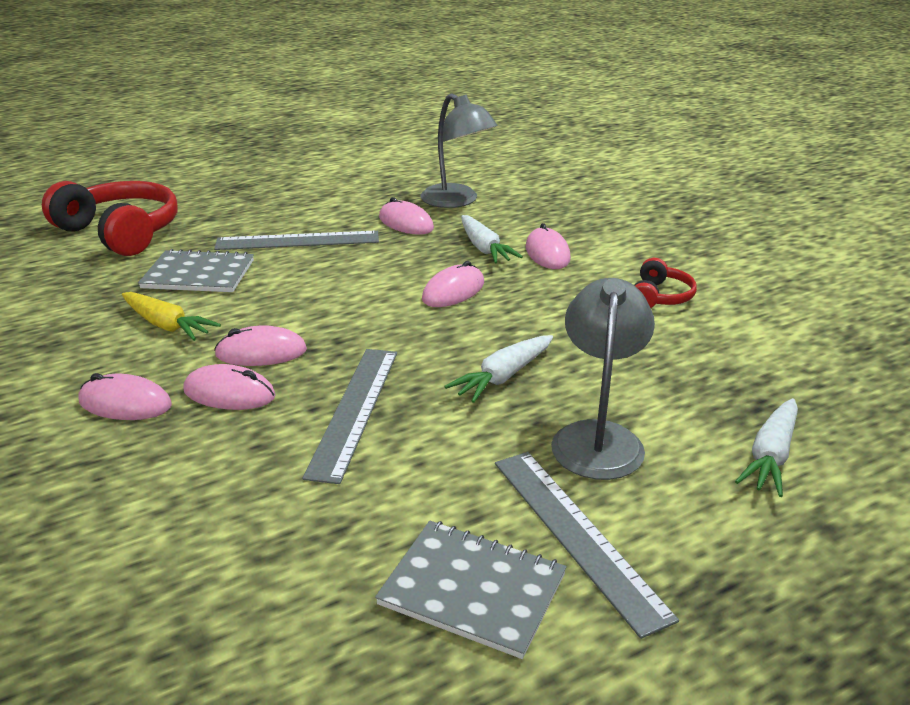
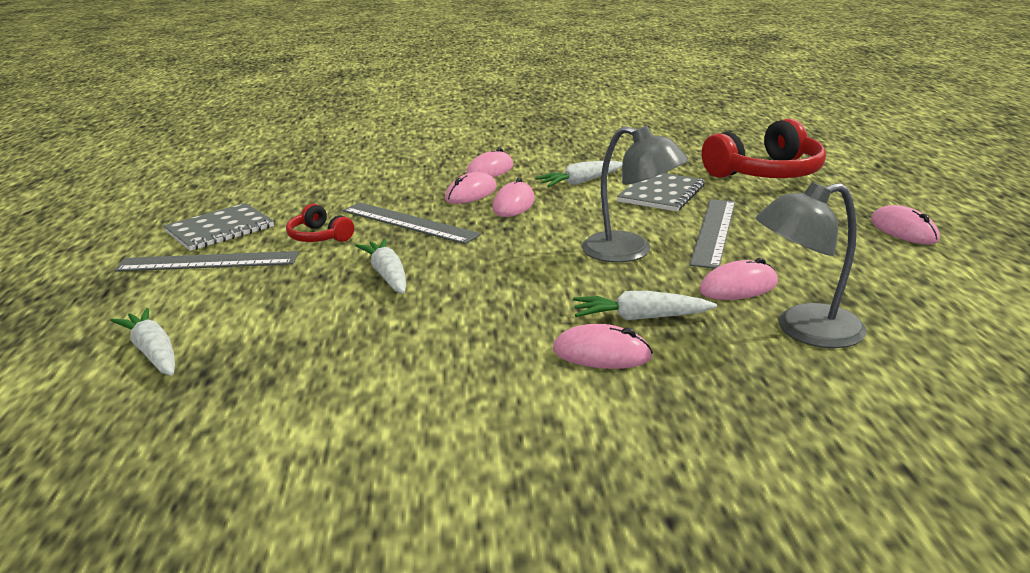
camera: 115 degrees right, 5 degrees down
yellow carrot [122,292,221,341] -> white carrot [535,161,622,187]
pink mouse [422,261,484,307] -> pink mouse moved to [871,205,940,244]
grey lamp [551,278,655,480] -> grey lamp moved to [581,126,688,262]
red headphones [634,258,697,308] -> red headphones moved to [286,204,354,242]

